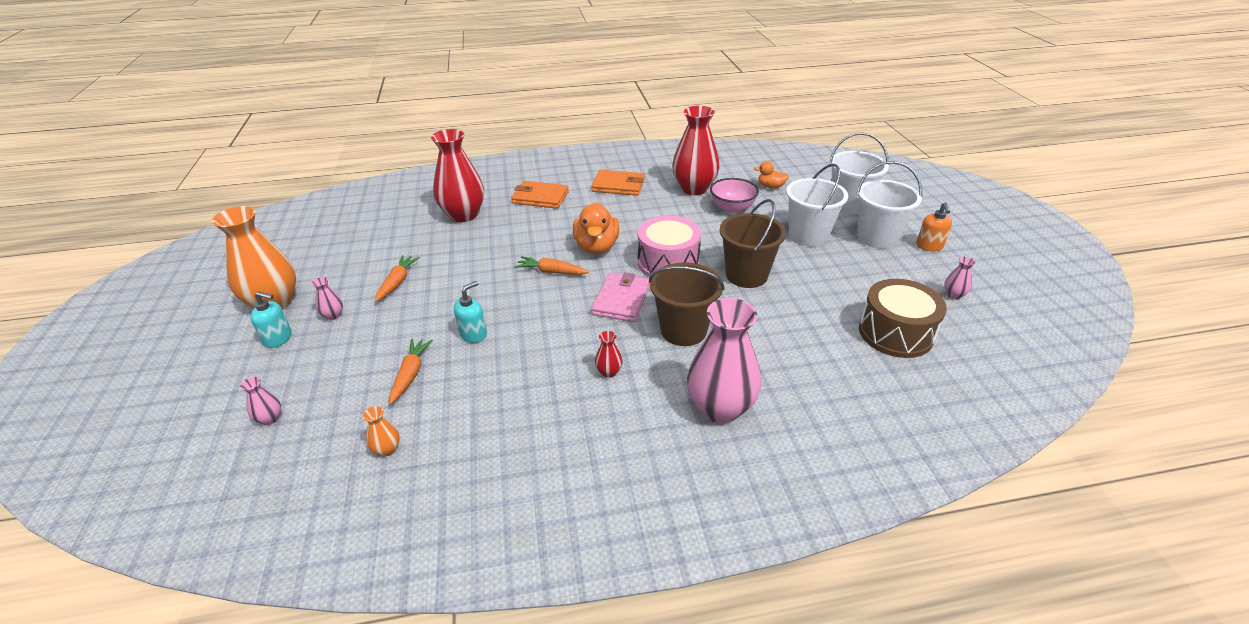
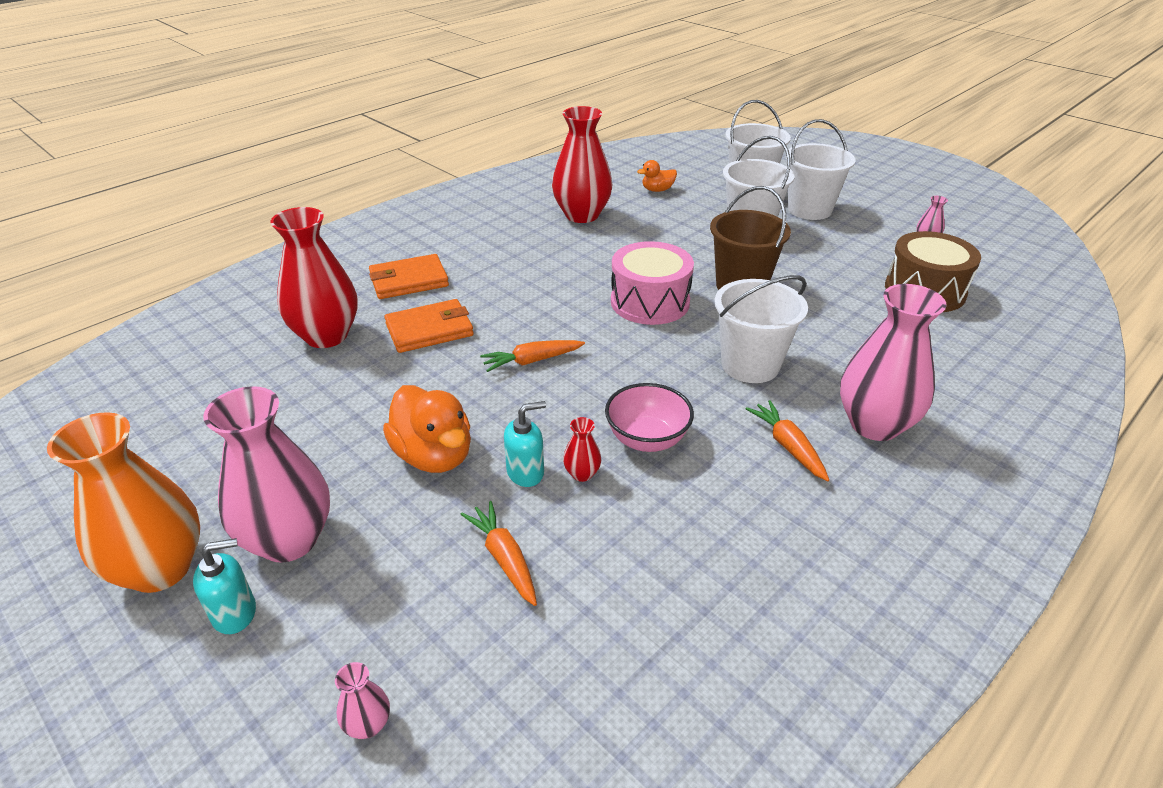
camera: 35 degrees left, 0 degrees up
pink vase [312,277,343,320] -> pink vase [203,386,330,562], size x2.43
orange vase [363,406,400,457] -> none
orange carrot [375,255,420,302] -> orange carrot moved to [746,400,829,481]
turquoise soap dispenser [454,281,487,343] -> turquoise soap dispenser turned 60 degrees clockwise [504,401,546,487]
orange duck [573,203,619,254] -> orange duck moved to [383,385,471,473]
pink wallet [591,272,650,322] -> none
orange wallet [592,170,645,196] -> orange wallet moved to [385,299,474,353]
red vase [595,331,623,378] -> red vase moved to [563,417,601,482]
brown bucket [649,262,725,346] -> white bucket [715,275,808,383]
pink bowl [710,178,759,213] -> pink bowl moved to [605,383,694,452]
orange soap dispenser [916,202,952,251] -> none

